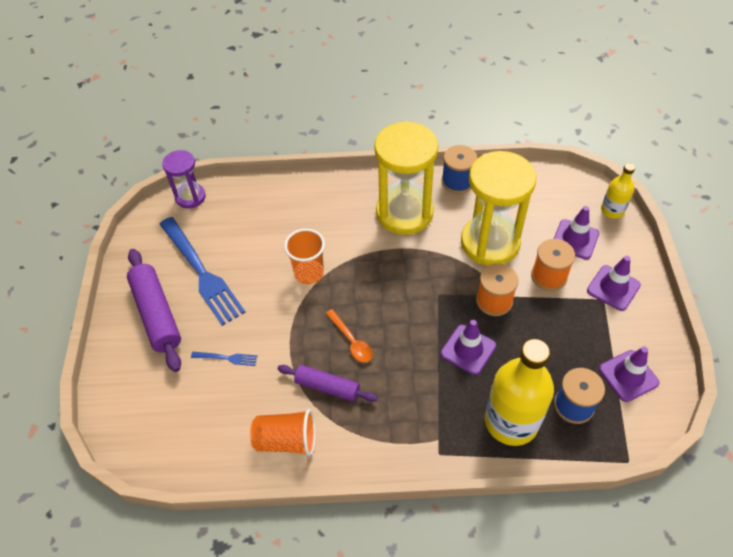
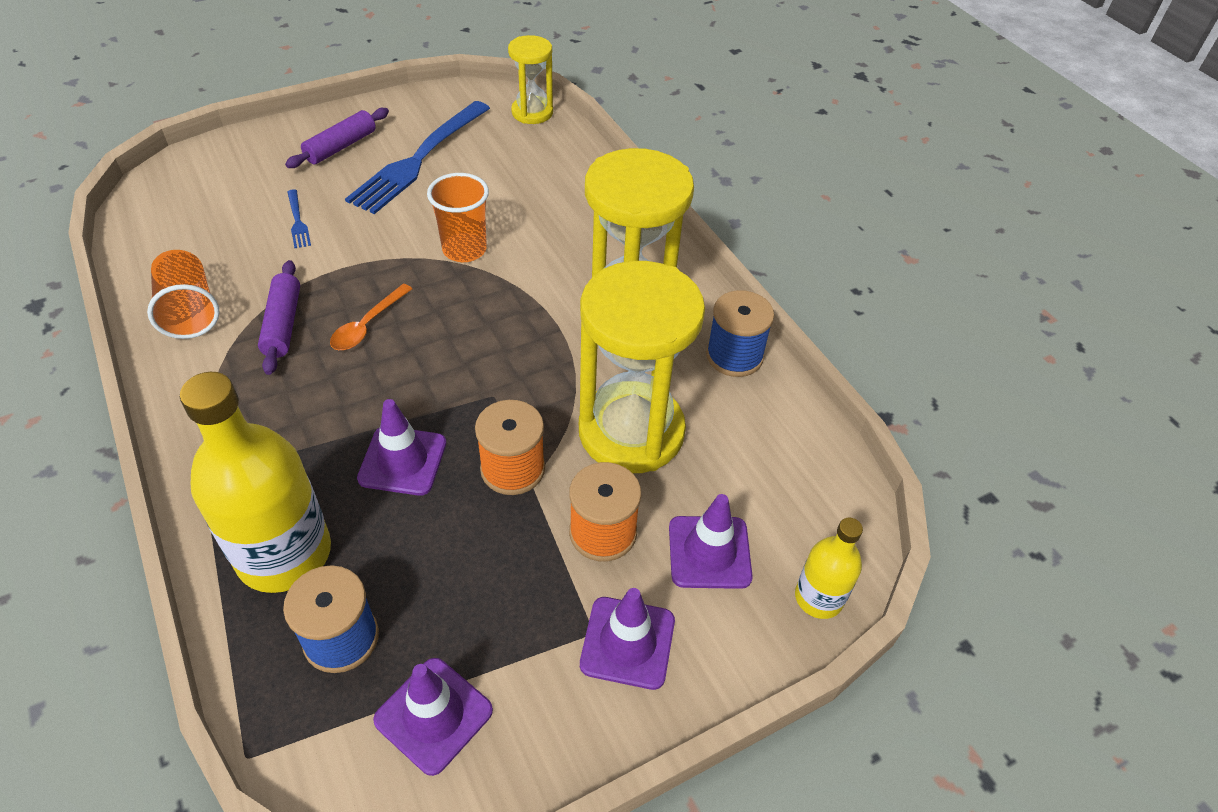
camera: 60 degrees right, 5 degrees down
purple rolling pin [127,249,181,372] -> purple rolling pin [285,108,389,168], size x0.63
purple hourglass [162,150,206,208] -> yellow hourglass [508,35,553,124]

